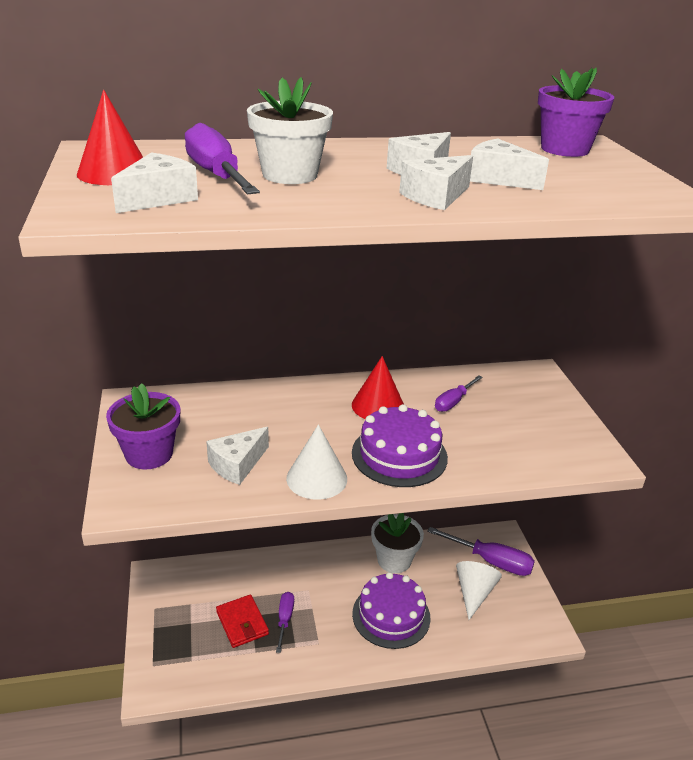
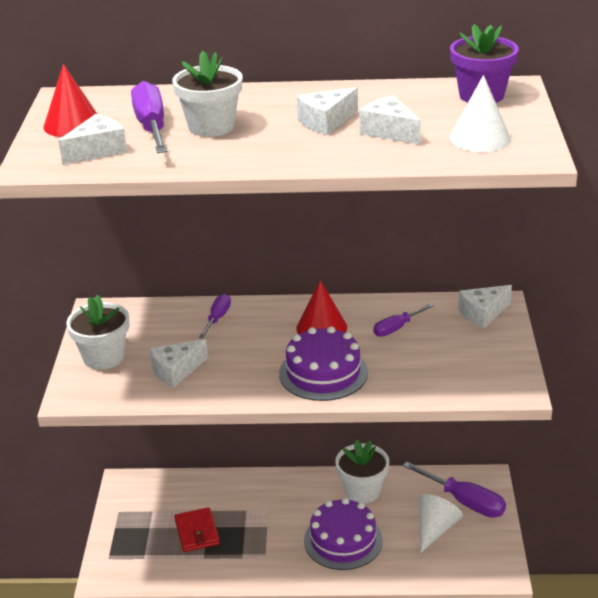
camera: 15 degrees right, 0 degrees up
purple flower pot [106,383,180,469] -> white flower pot [66,294,129,370]
purple screwdriver [276,592,294,653] -> purple screwdriver moved to [199,294,231,338]
white cone [286,424,347,500] -> white cone moved to [449,75,511,152]
white cheese [399,155,473,210] -> white cheese moved to [458,285,512,329]

